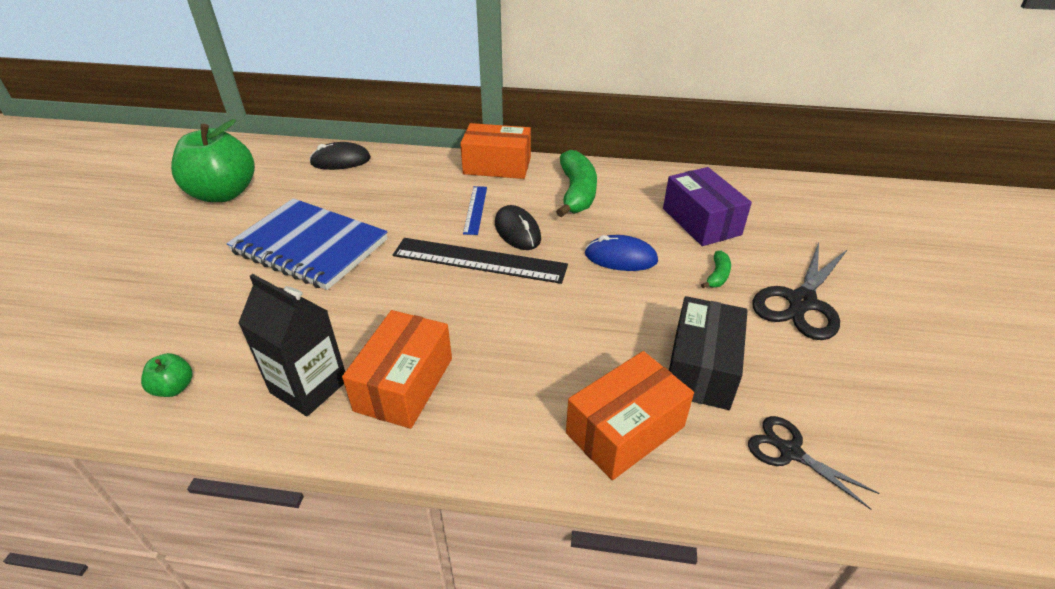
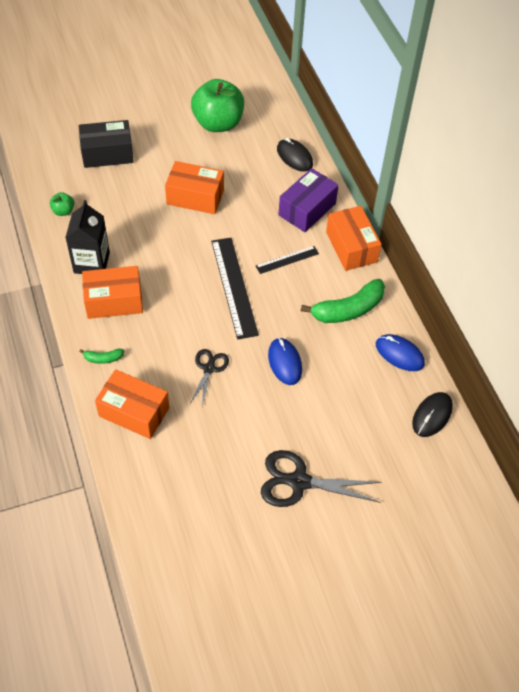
camera: 60 degrees right, 15 degrees up
blue notebook [226,198,388,290] -> orange box [165,161,224,214]
blue ruler [463,186,487,235] -> black ruler [256,246,319,274]
black mouse [495,205,541,250] -> black mouse moved to [412,392,453,437]
purple box [663,167,752,246] -> purple box moved to [278,168,339,232]
black box [669,296,748,410] -> black box moved to [79,120,134,168]
green banana [701,251,731,288] -> green banana moved to [79,349,124,364]
black scissors [748,416,880,510] -> black scissors moved to [190,349,229,406]
none -> blue mouse [376,334,425,371]

